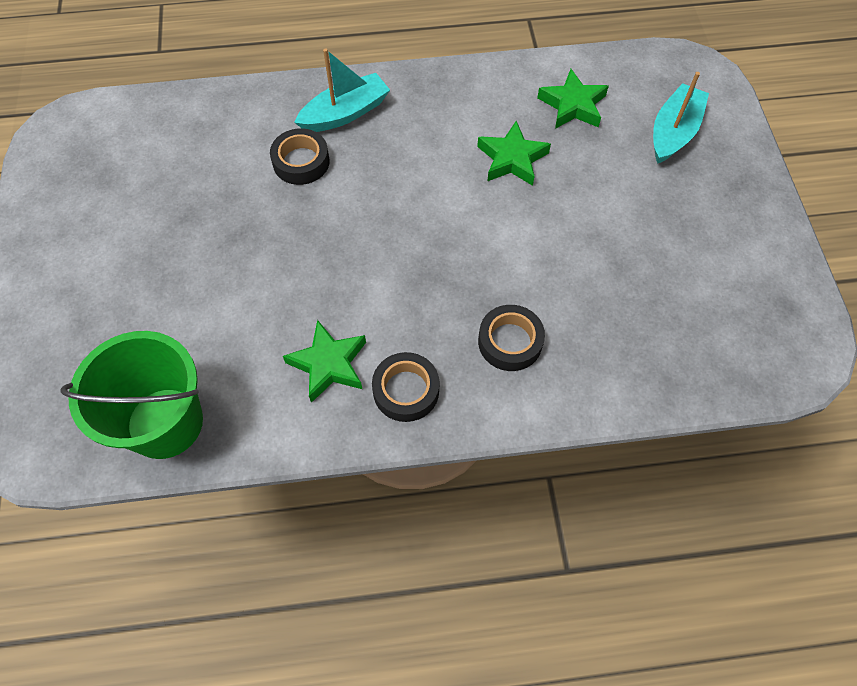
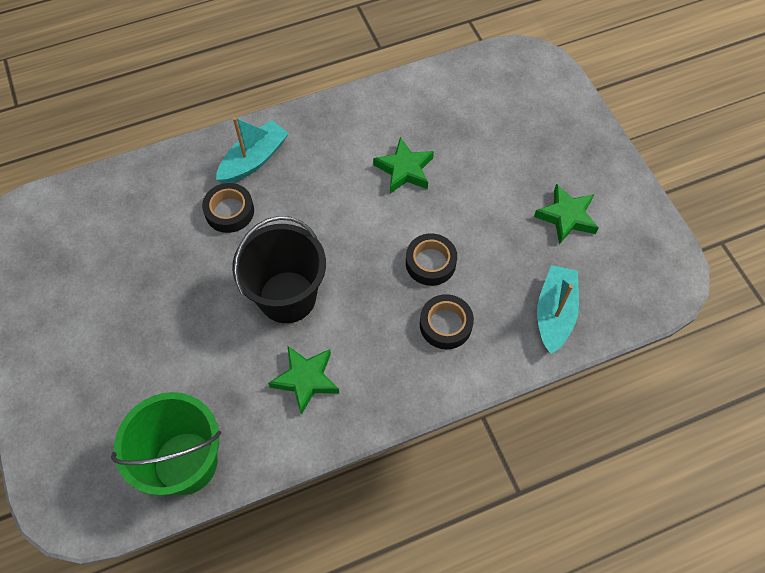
camera: 15 degrees left, 0 degrees up
black tape [372,352,440,422] -> black tape moved to [406,234,457,286]
green star [537,69,609,129] -> green star moved to [534,184,599,244]
turquoise boat [653,72,709,164] -> turquoise boat moved to [537,265,579,354]
none -> black bucket [232,216,326,323]

